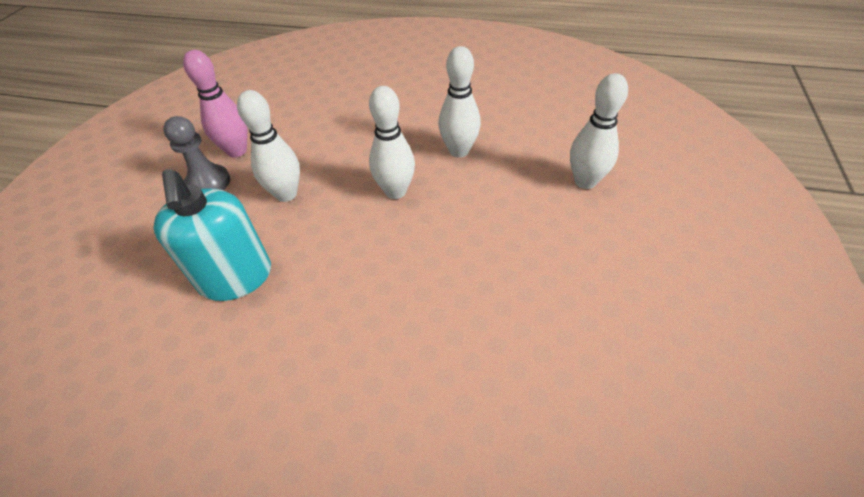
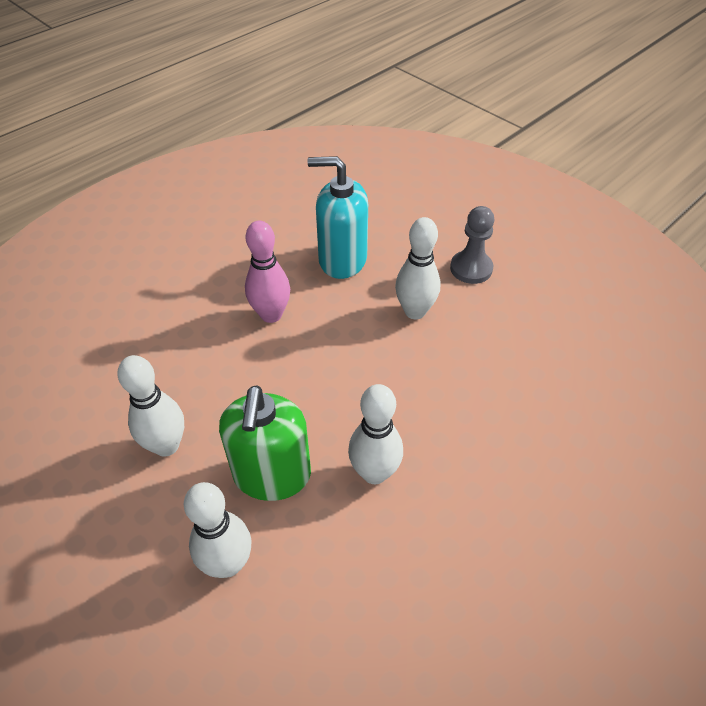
camera: 120 degrees right, 0 degrees up
pink bowling pin [183,50,248,158] -> pink bowling pin moved to [245,221,290,323]
white bowling pin [369,86,415,199] -> white bowling pin moved to [117,355,184,457]
none -> green soap dispenser [219,385,311,501]

